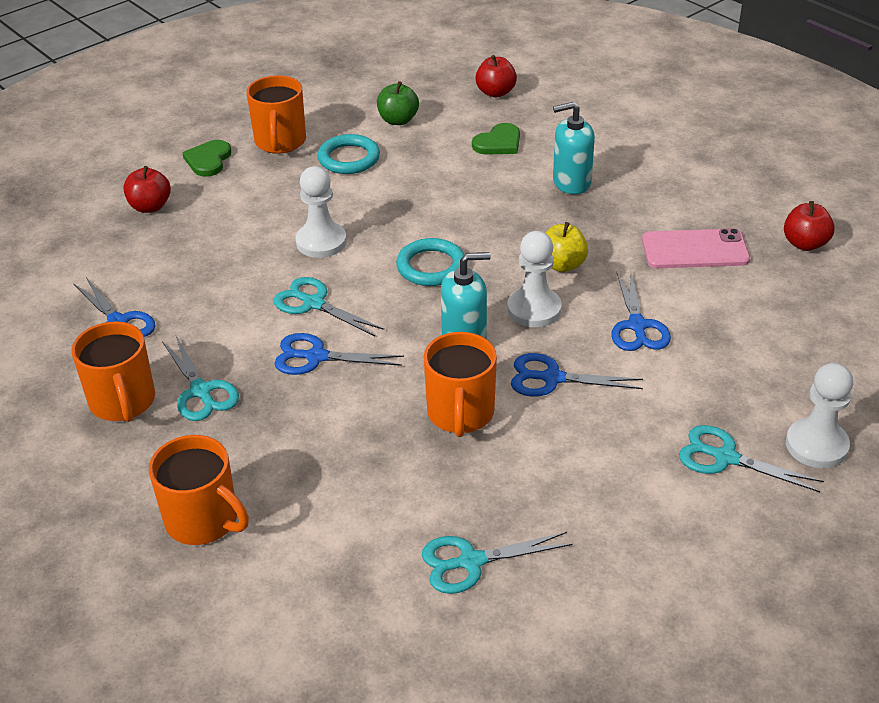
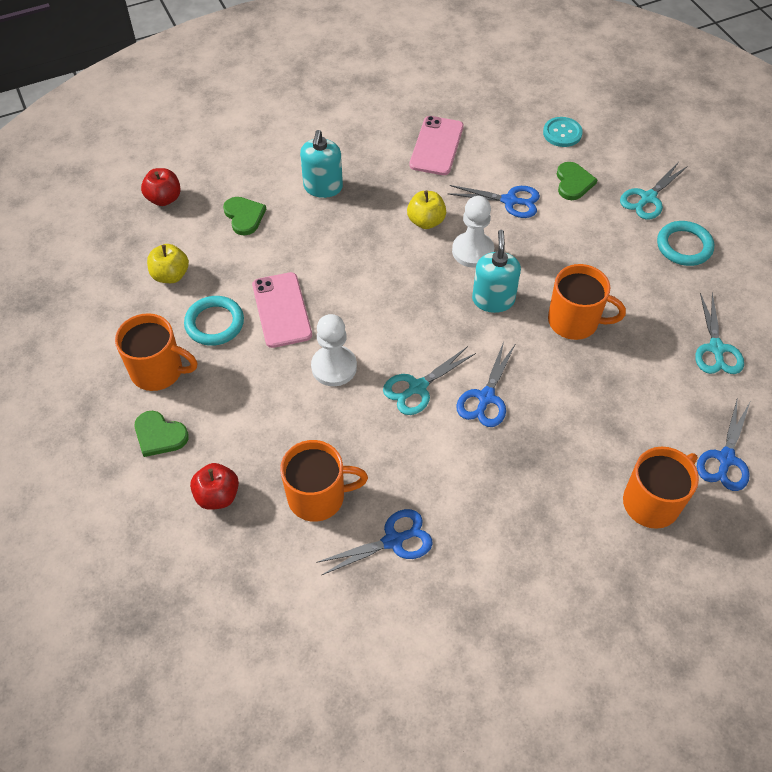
camera: 75 degrees left, 15 degrees up
orange mug [71,321,155,422] -> orange mug moved to [280,440,368,522]
turquoise scissors [162,336,239,421] -> none
green apple [377,81,419,125] -> yellow apple [147,244,189,283]
turquoise ring [396,238,464,286] -> turquoise ring moved to [657,221,714,266]
blue scissors [511,353,643,396] -> blue scissors moved to [697,397,750,491]
red apple [784,201,835,251] -> none
white pawn [786,363,853,468] -> none
none -> pink phone [252,272,312,348]
none -> turquoise button [543,117,583,147]
none -> green heart [557,162,598,200]

